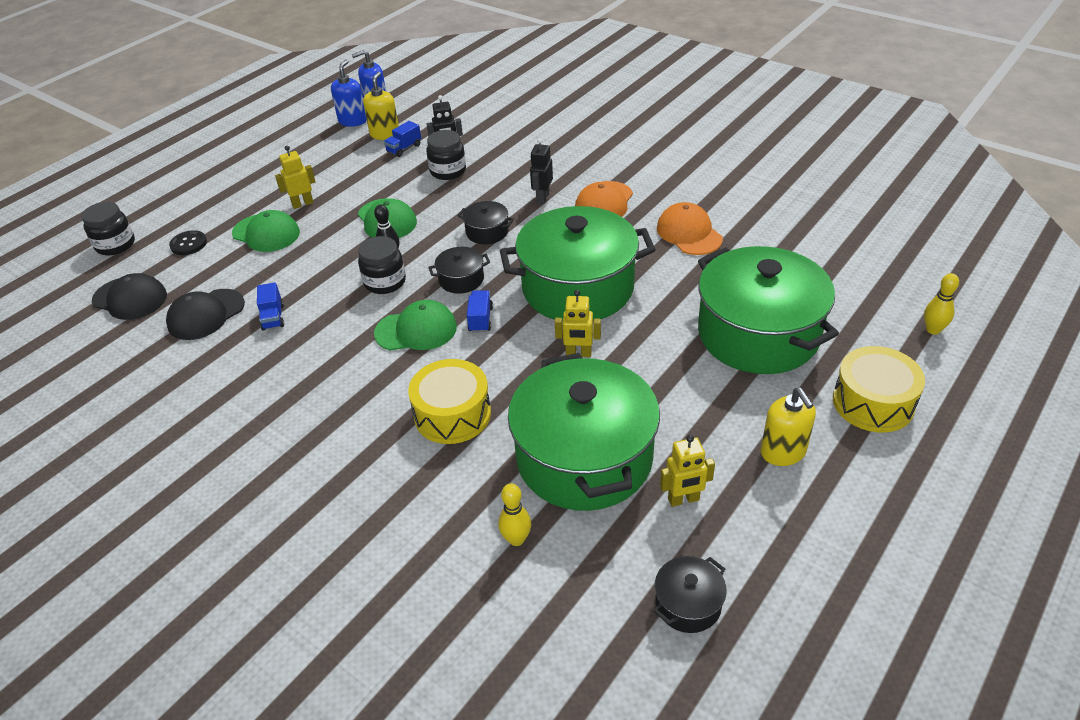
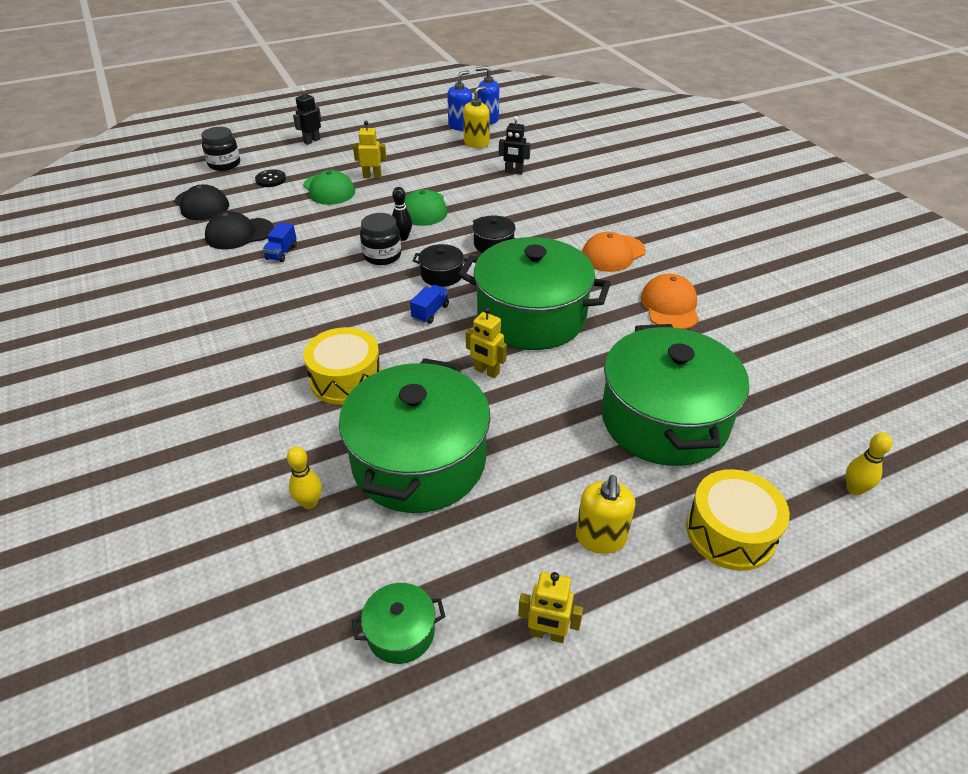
camera: 25 degrees right, 0 degrees up
green cap [374,300,457,351] -> none
blue truck [384,121,421,157] -> none
black jar [426,130,466,180] -> none
black robot [530,138,553,204] -> black robot moved to [293,88,321,145]
black pot [653,556,727,633] -> green pot [352,583,445,664]
yellow robot [660,435,715,507] -> yellow robot moved to [518,572,583,643]

